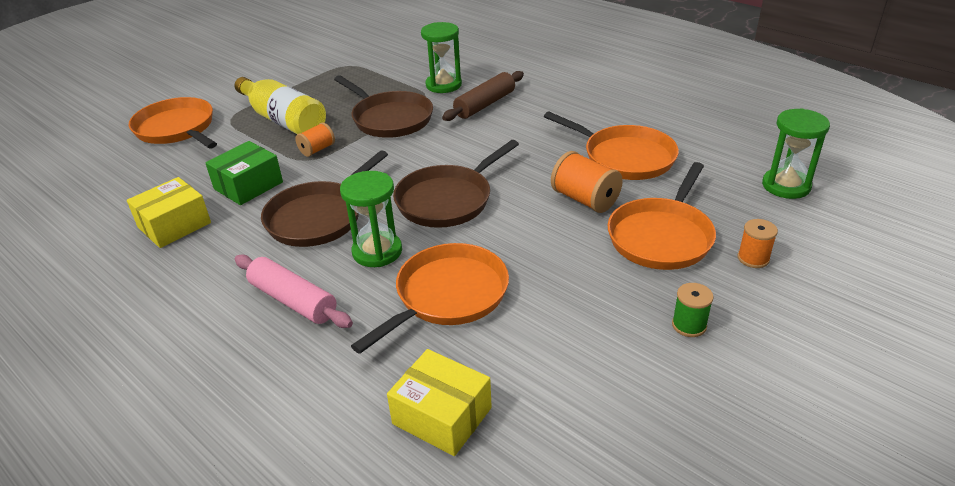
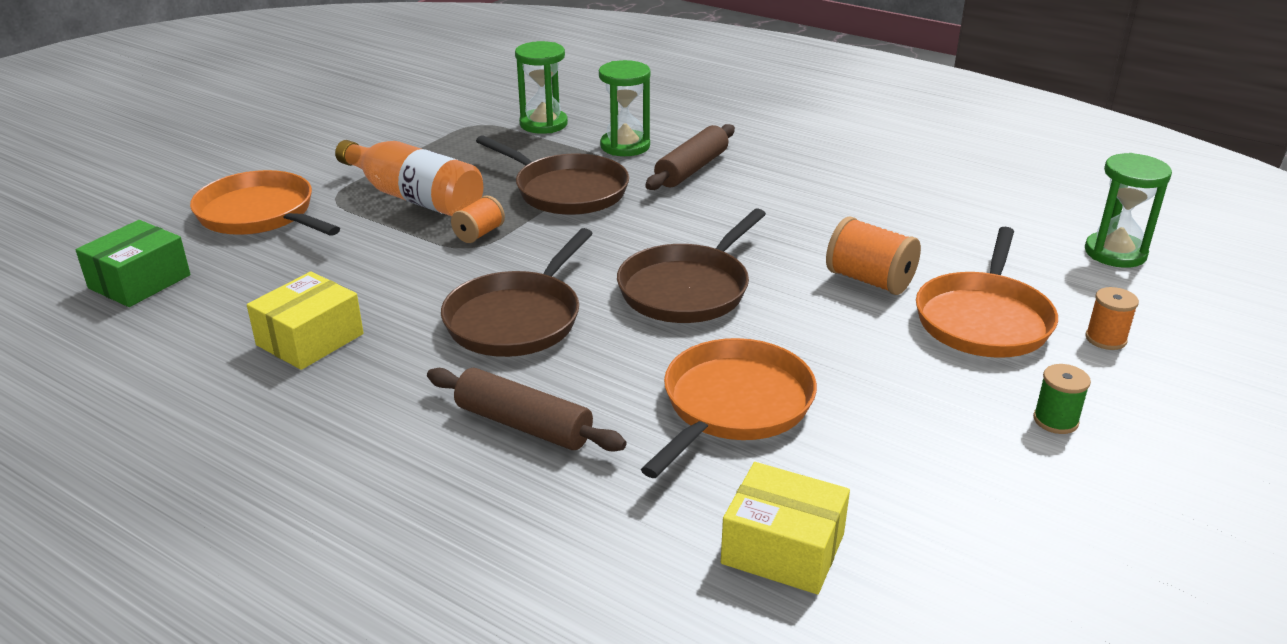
camera: 10 degrees left, 5 degrees down
green box [205,141,283,205] -> green box moved to [76,220,191,307]
yellow bottle [235,77,326,134] -> orange bottle [335,140,483,216]
pink rolling pin [235,255,353,328] -> brown rolling pin [427,368,626,452]
green hourglass [340,171,402,267] -> green hourglass moved to [515,41,568,134]
orange pan [544,112,679,180] -> none

